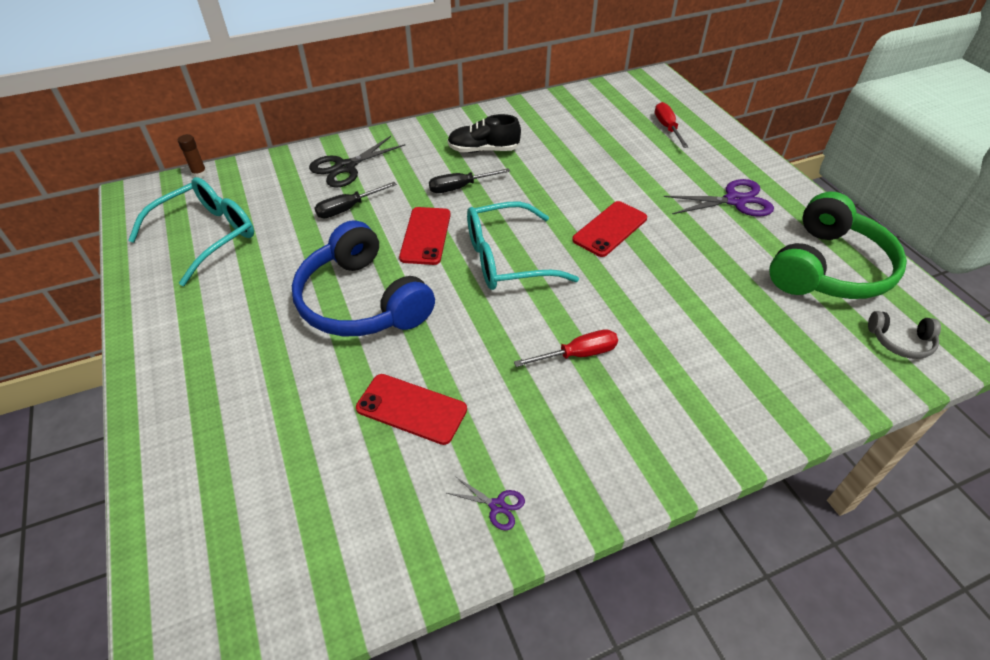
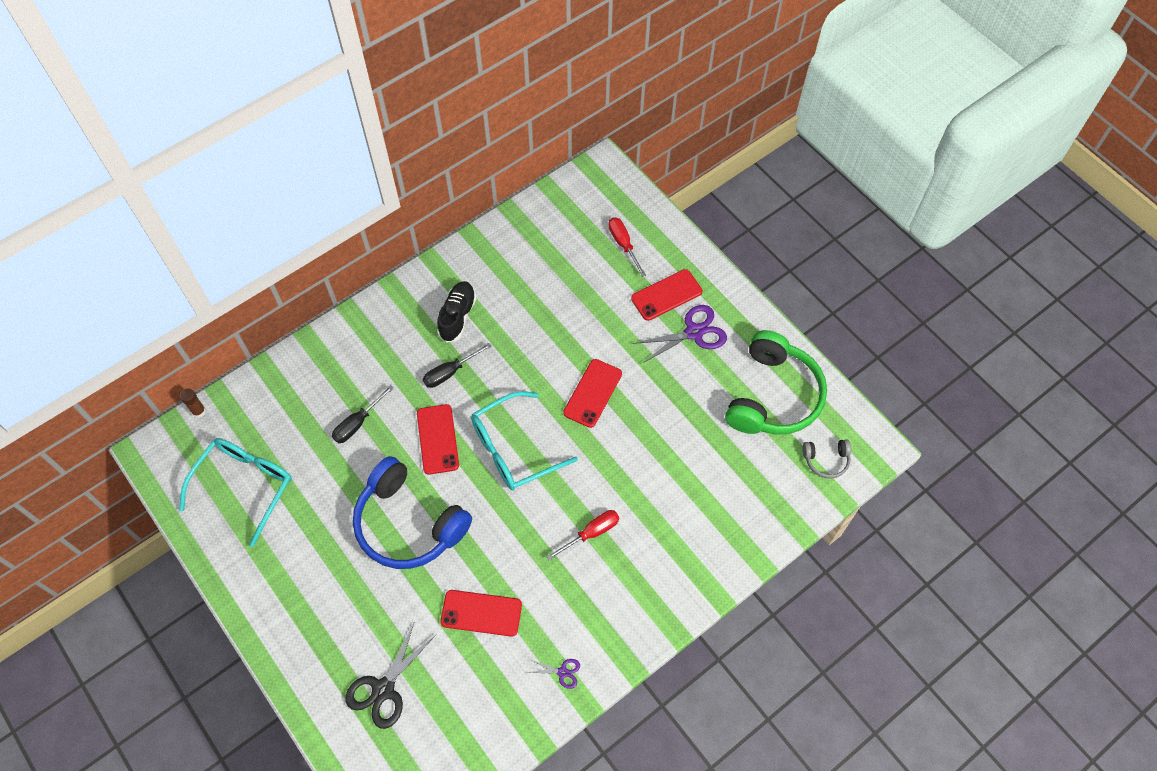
camera: 15 degrees left, 15 degrees up
black scissors [309,136,405,188] -> black scissors moved to [345,621,436,729]
black shoe [447,114,521,153] -> black shoe turned 120 degrees clockwise [437,281,477,343]
none -> red phone [631,269,702,321]

